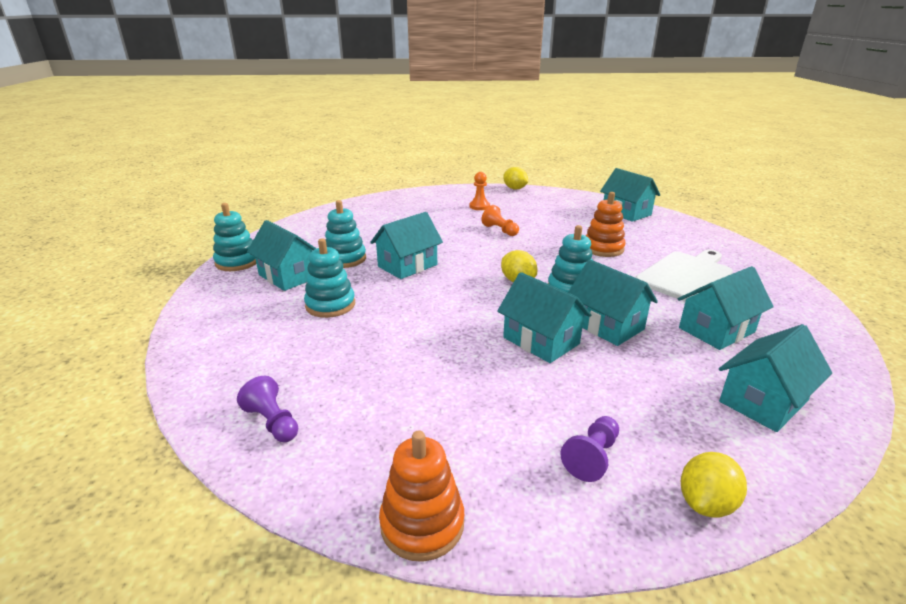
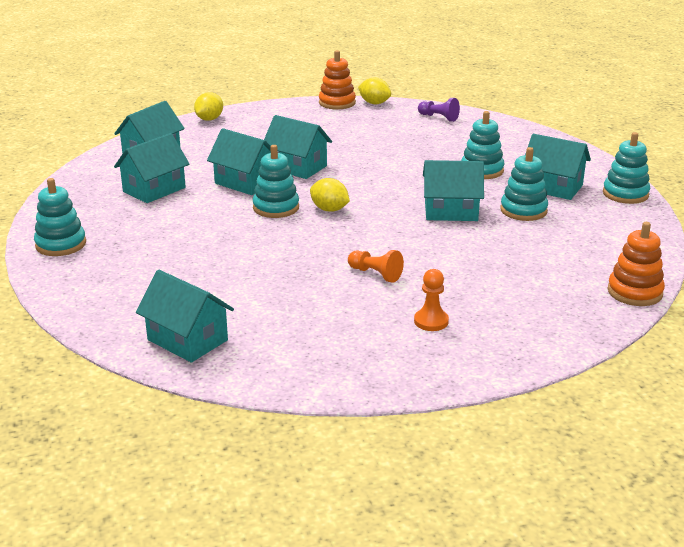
camera: 165 degrees right, 0 degrees up
turquoise house [370,212,443,279] -> turquoise house turned 60 degrees clockwise [423,160,484,221]
yellow lemon [503,167,528,190] -> yellow lemon moved to [358,77,391,104]
purple pawn [560,416,619,482] -> none
orange stacking toy [585,192,625,257] -> orange stacking toy moved to [608,222,665,306]
white cutting board [636,250,733,301] -> none
none -> turquoise stacking toy [34,178,86,256]

